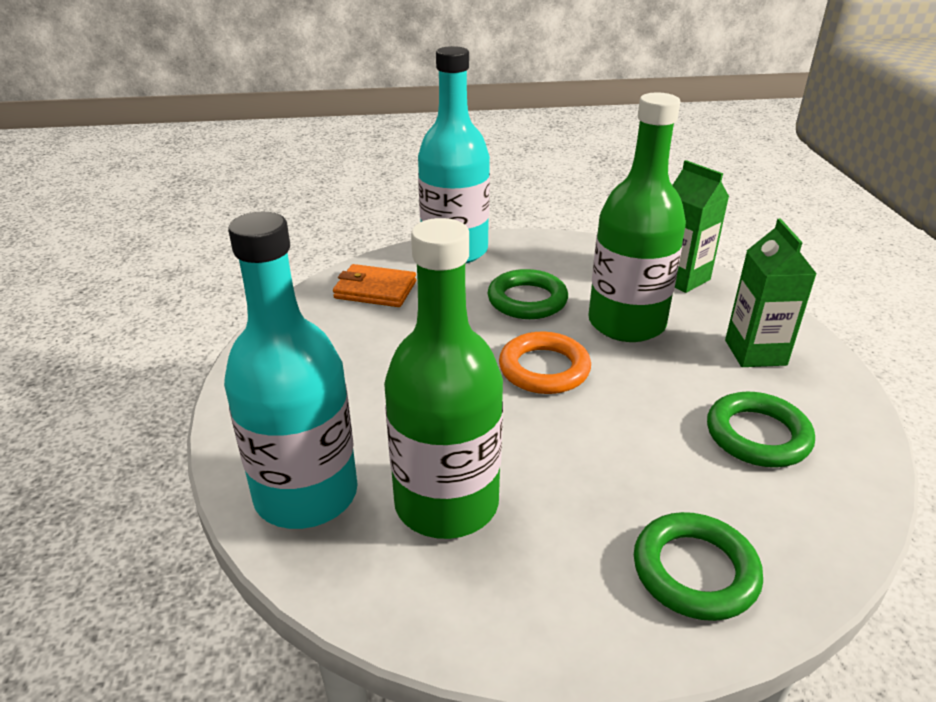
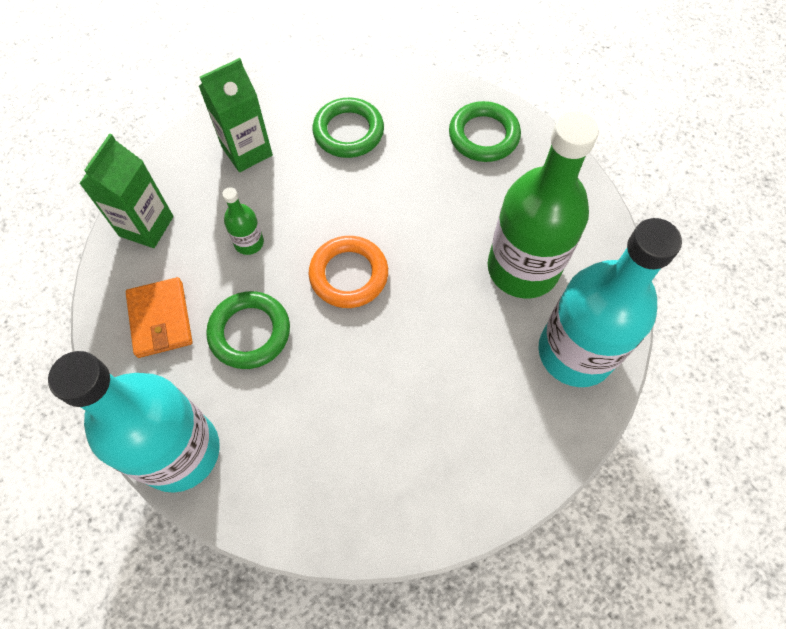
camera: 120 degrees left, 30 degrees up
orange wallet [333,264,416,307] -> orange wallet moved to [126,277,192,358]
green bottle [588,93,686,342] -> green bottle [222,187,264,255], size x0.42

